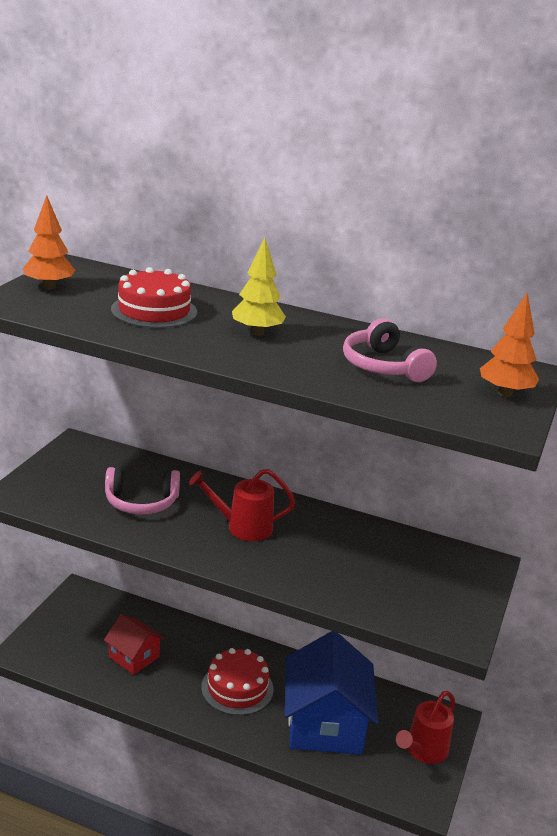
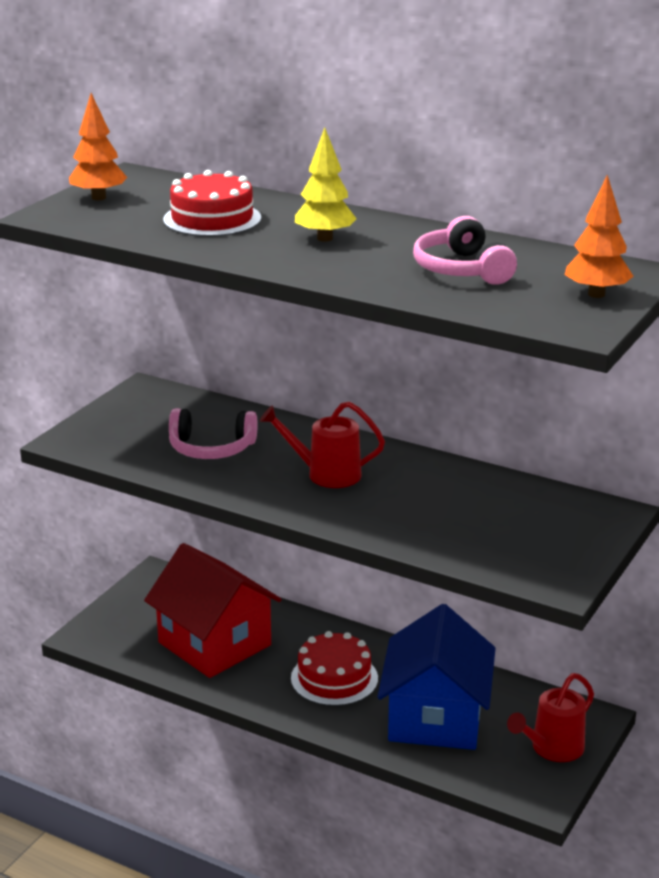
camera: 10 degrees right, 0 degrees up
red house [104,614,165,675] -> red house [144,543,282,678], size x1.88

